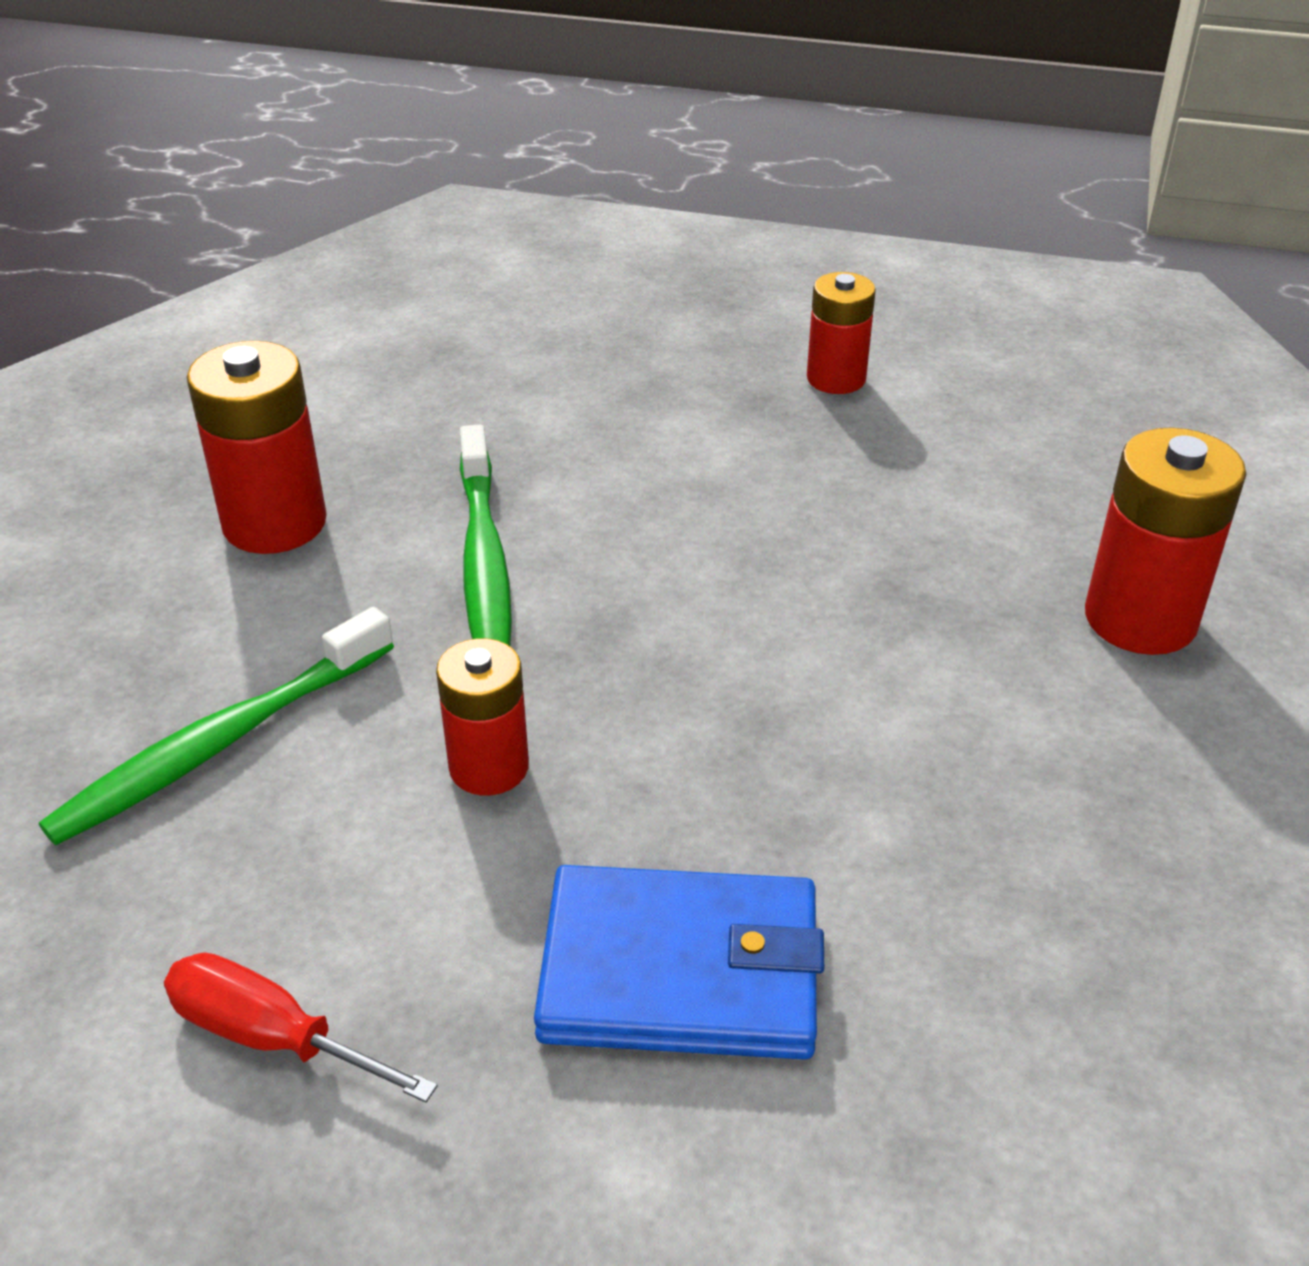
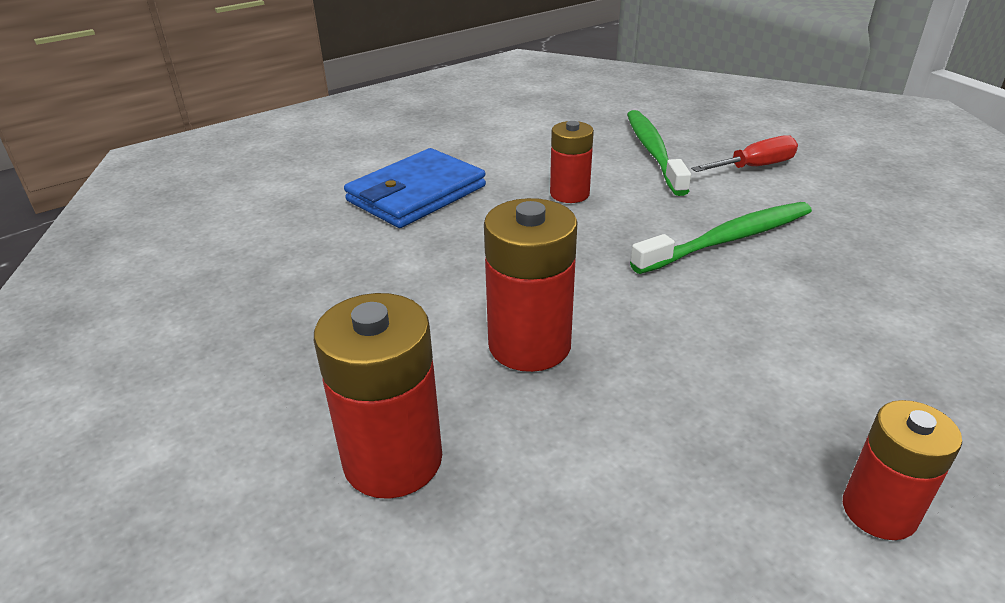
camera: 130 degrees right, 5 degrees down
red screwdriver [164,952,438,1103] -> red screwdriver moved to [691,135,798,172]
red battery [187,341,327,554] -> red battery moved to [484,198,578,372]
green toothbrush [460,425,512,646] -> green toothbrush turned 120 degrees clockwise [630,202,812,274]

